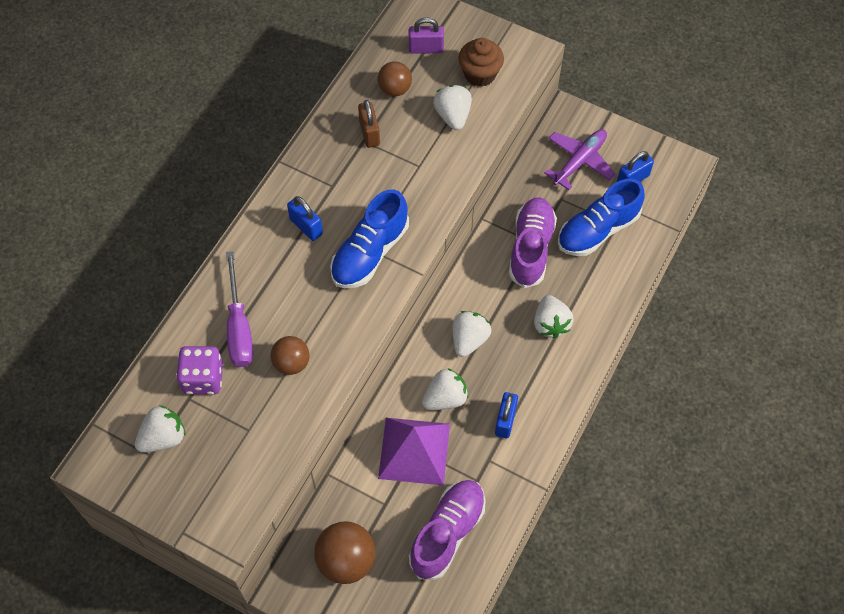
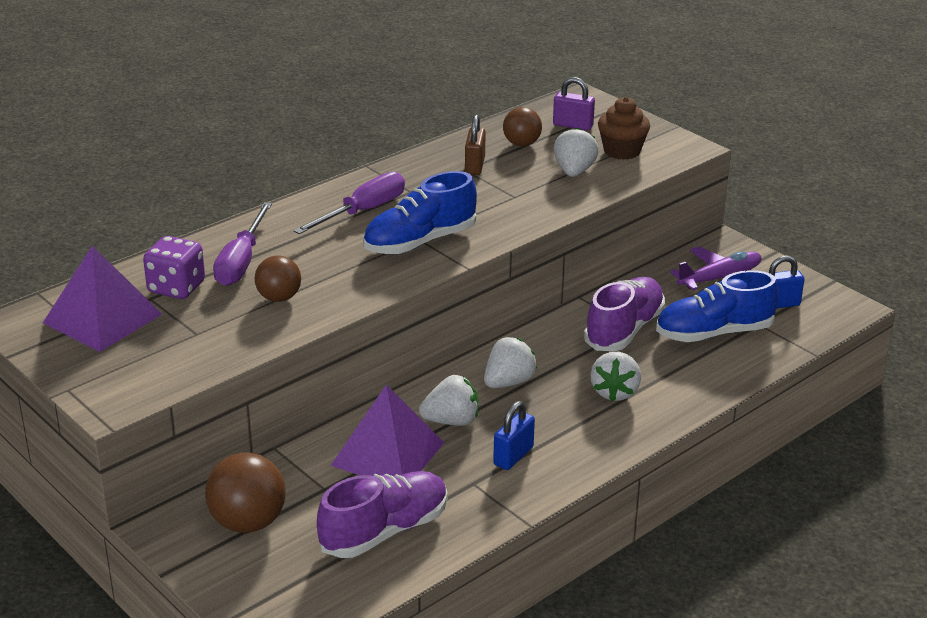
camera: 20 degrees right, 30 degrees down
white strawberry [135,405,186,453] -> purple pyramid [43,246,162,352]
blue padlock [287,196,323,241] -> purple screwdriver [293,172,405,234]

